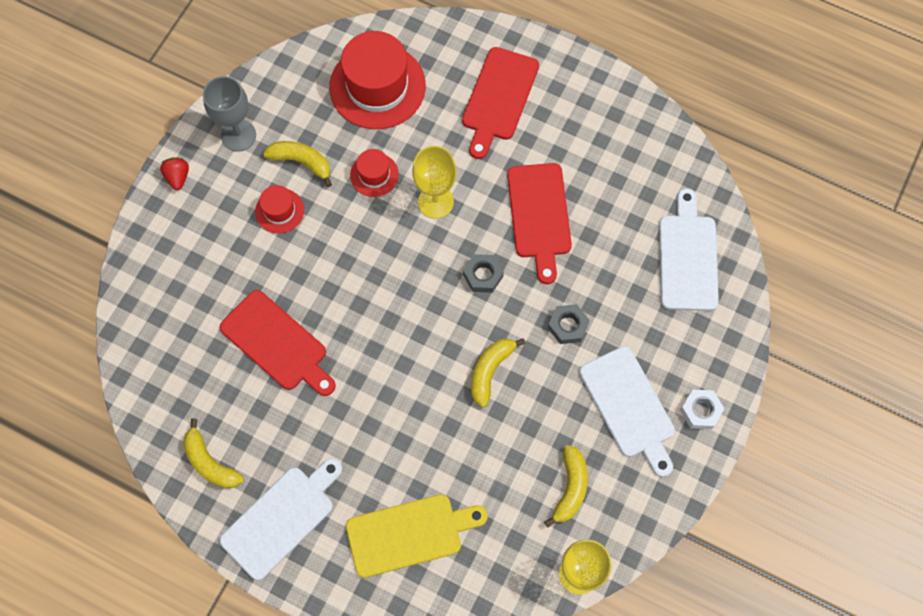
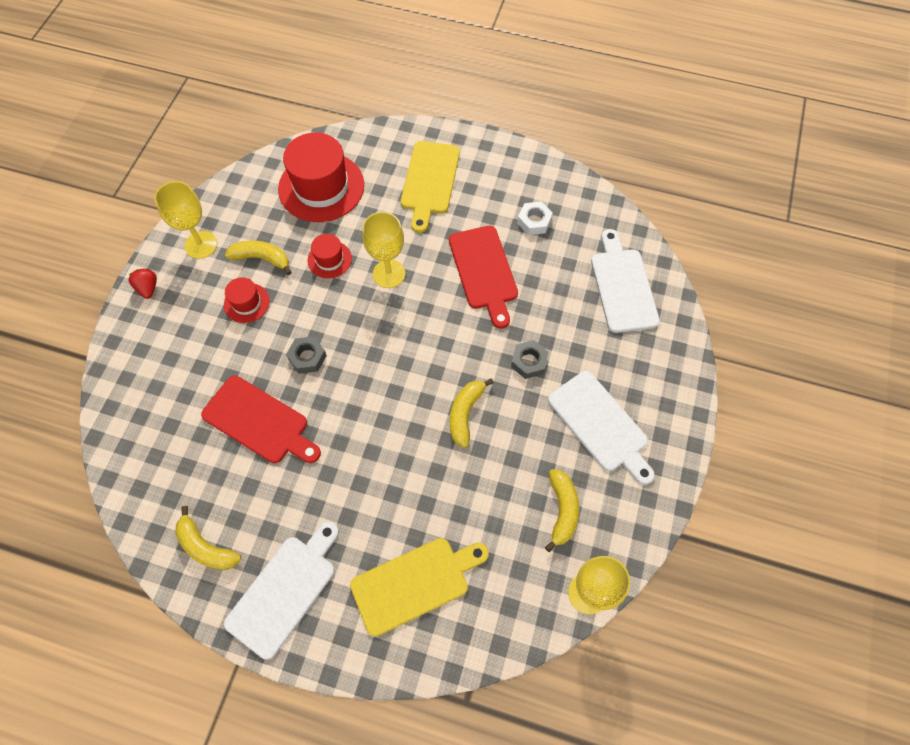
camera: 10 degrees left, 5 degrees down
grey goblet [203,76,256,152] -> yellow goblet [154,181,217,259]
red cutting board [462,47,539,159] -> yellow cutting board [401,141,460,233]
grey nut [463,254,504,293] -> grey nut moved to [286,337,327,374]
white nut [680,390,724,429] -> white nut moved to [517,202,553,235]

